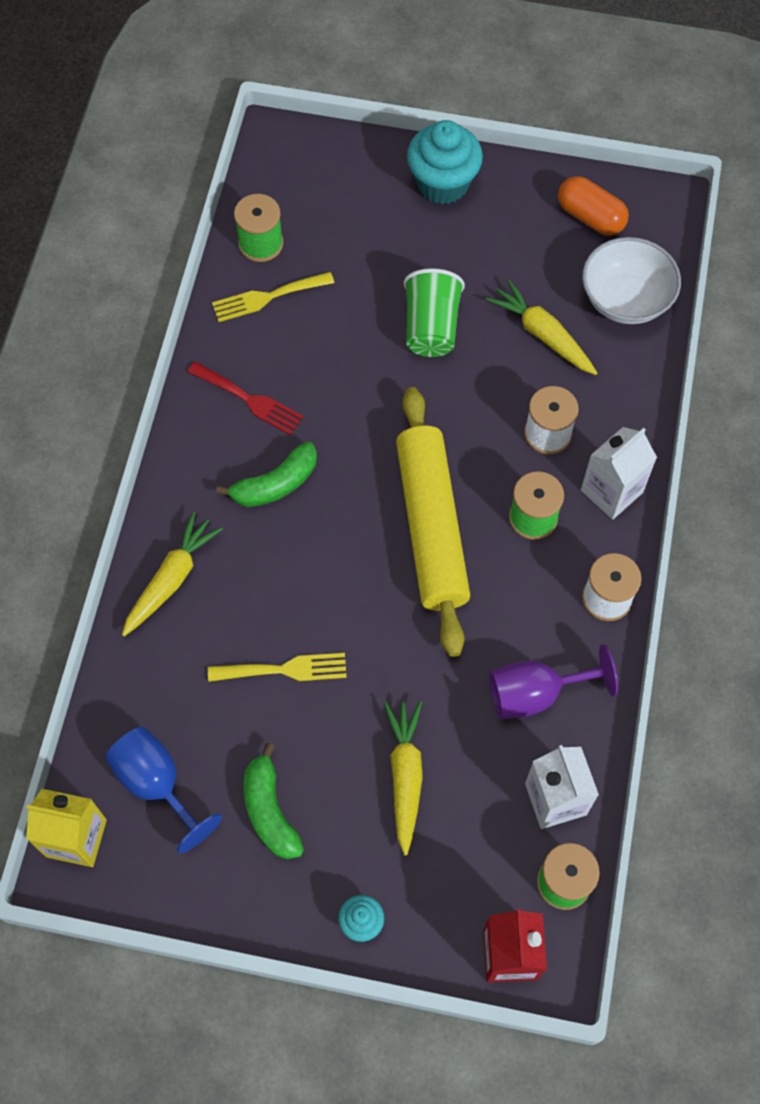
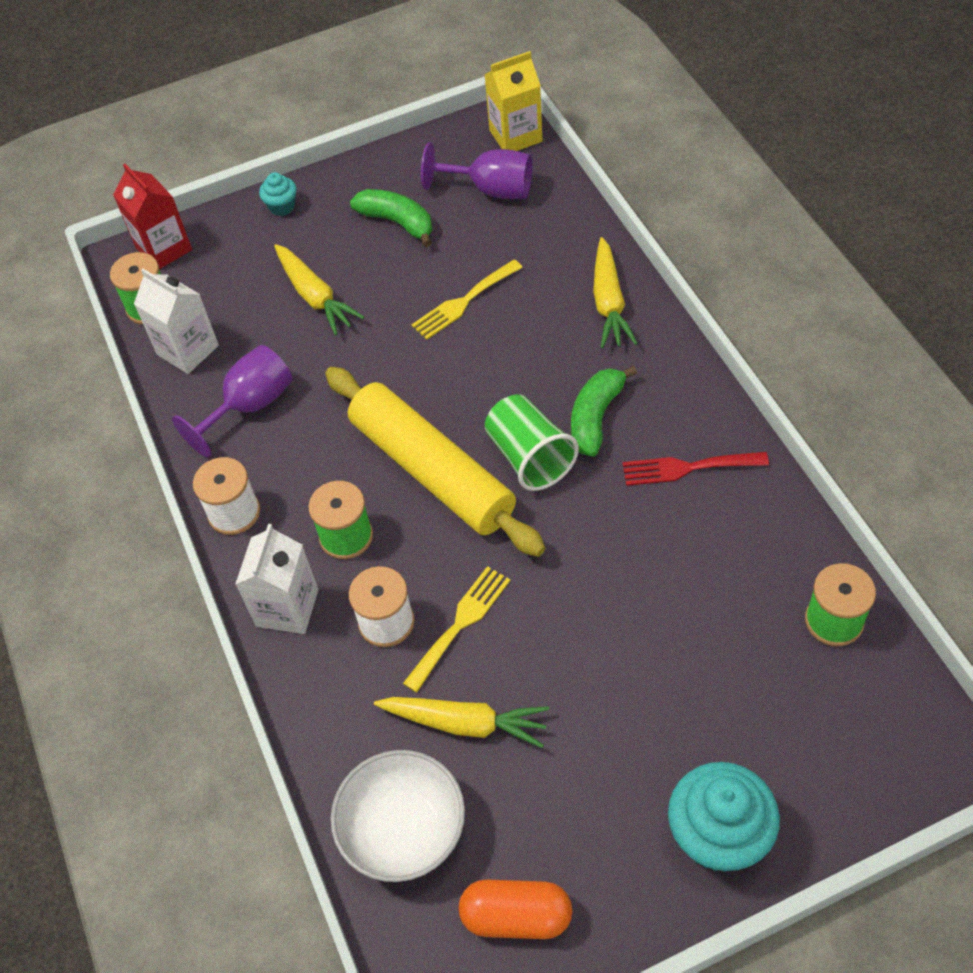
camera: 150 degrees right, 10 degrees down
blue goblet [105,727,222,853] -> purple goblet [421,142,532,199]
yellow fork [212,272,334,322] -> yellow fork moved to [403,566,511,692]
green cup [404,268,465,357] -> green cup moved to [485,394,579,491]

